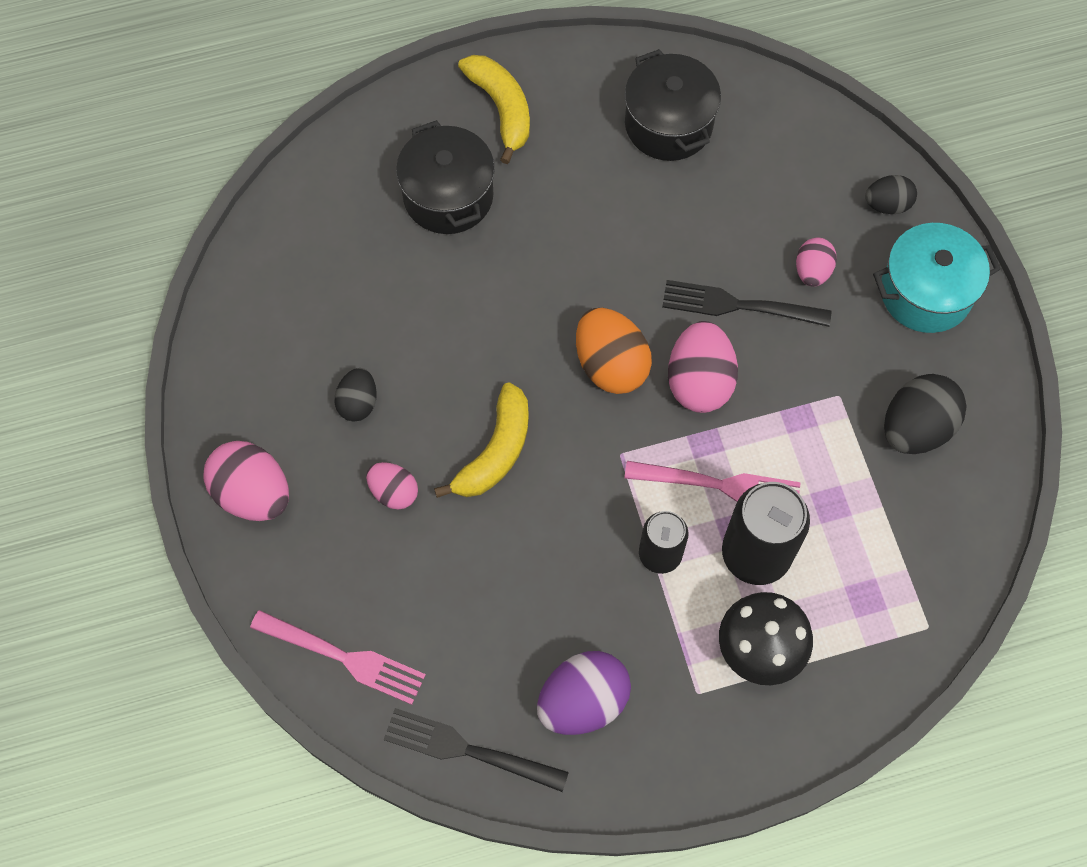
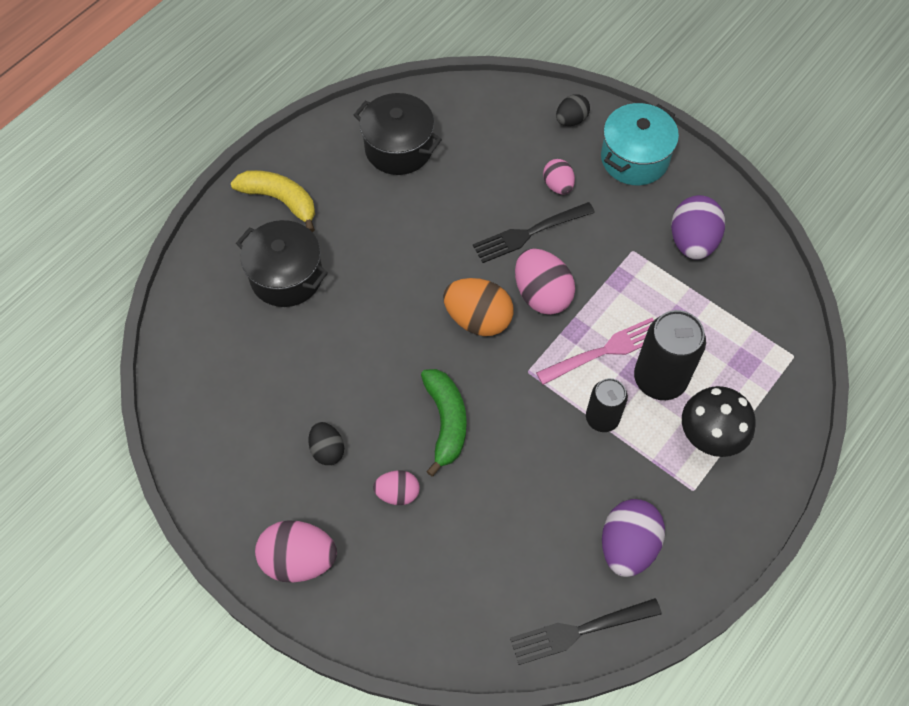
camera: 35 degrees left, 5 degrees down
pink fork [250,610,426,705] -> none
yellow banana [434,383,529,498] -> green banana [421,369,467,477]
black egg [884,374,967,454] -> purple egg [671,195,725,260]

